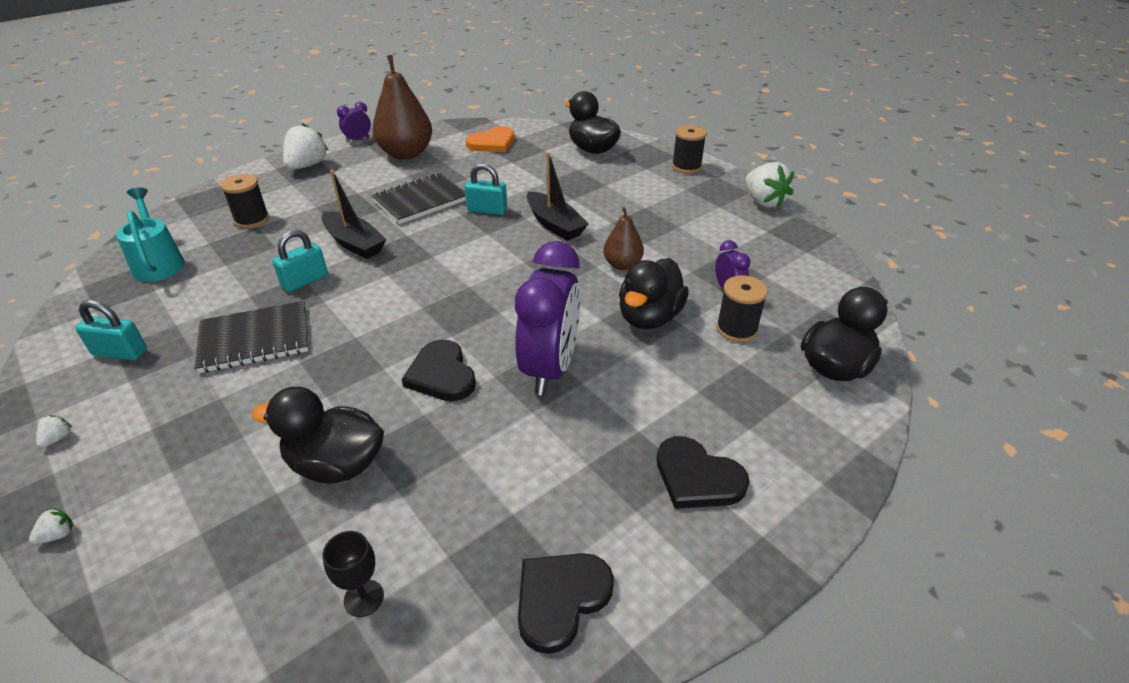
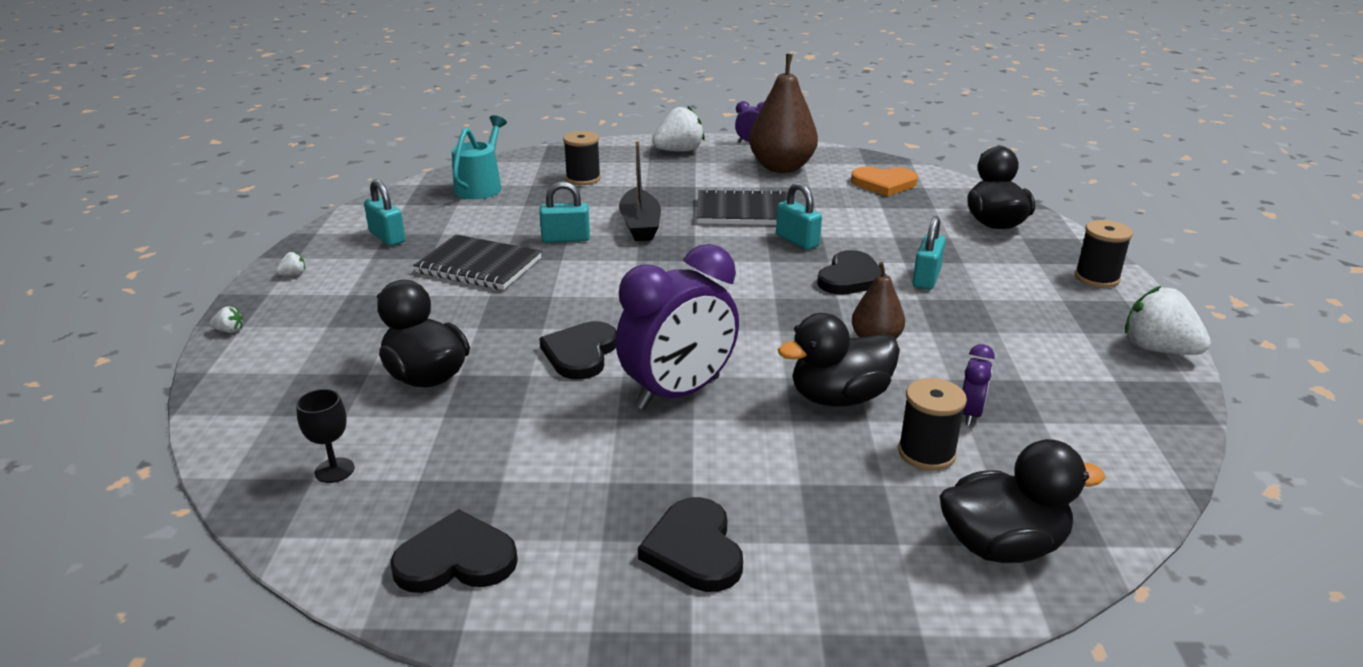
camera: 40 degrees right, 10 degrees down
black boat [527,152,588,241] -> black heart [817,250,886,295]
white strawberry [745,162,794,208] -> white strawberry turned 120 degrees clockwise [1125,286,1211,355]
none -> turquoise padlock [913,216,946,290]

